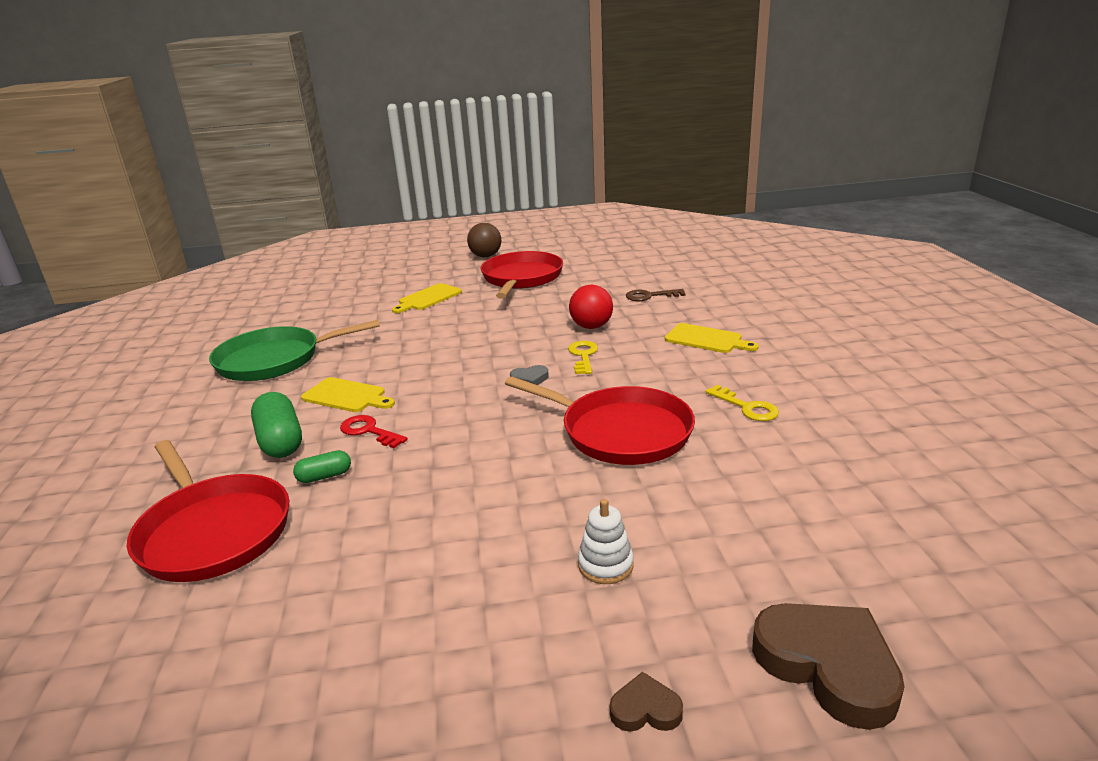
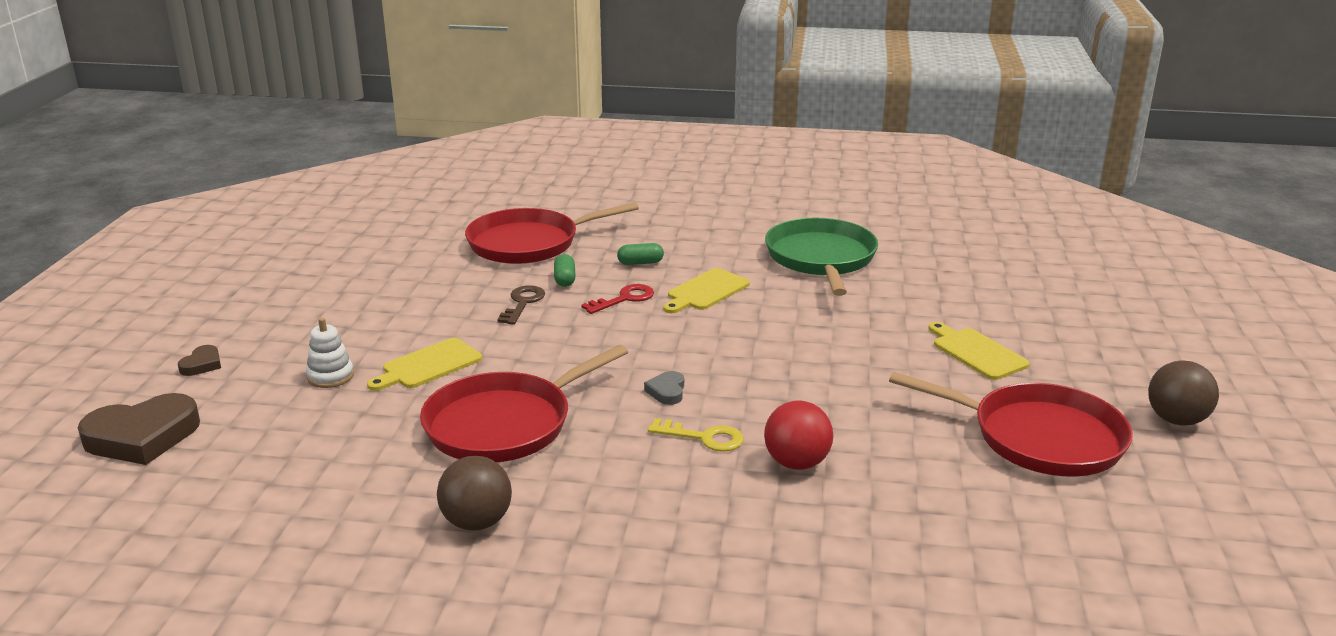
camera: 105 degrees right, 0 degrees up
green capsule [251,392,302,458] -> green capsule [617,243,664,265], size x0.54
brown key [626,289,686,301] -> brown key moved to [498,285,545,325]
yellow cutting board [665,323,759,353] -> yellow cutting board moved to [367,338,482,391]
yellow key [705,385,779,421] -> brown ball [437,456,512,531]

